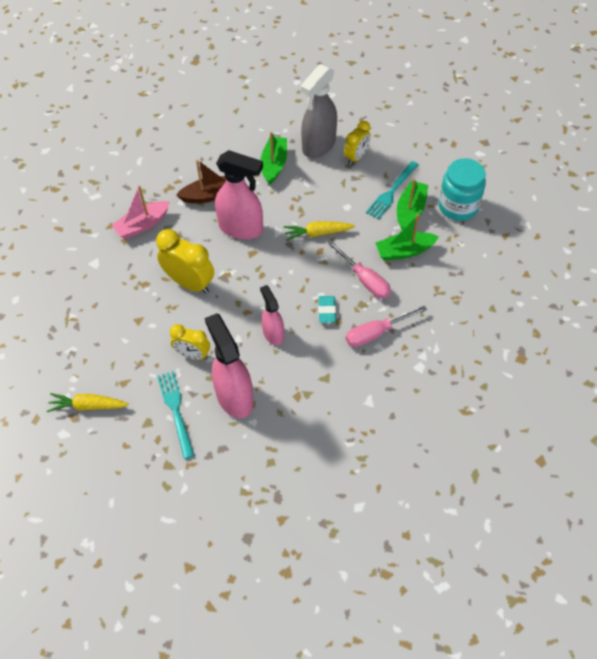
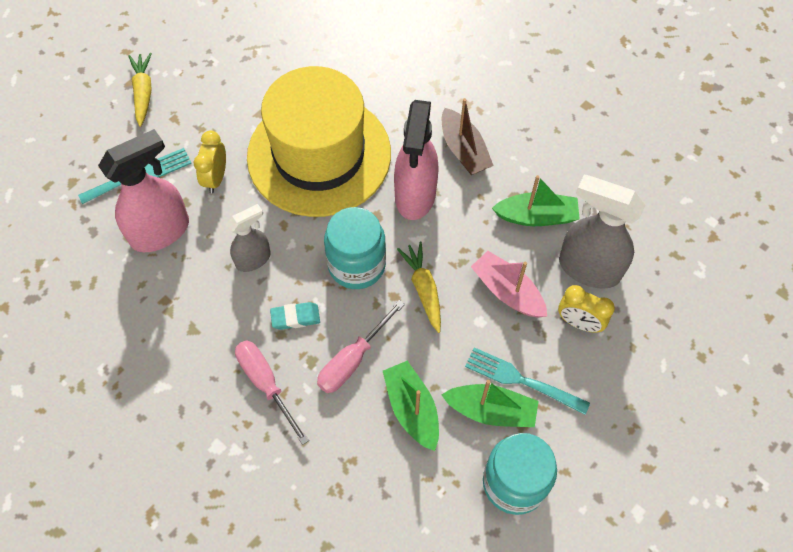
camera: 80 degrees right, 5 degrees up
pink boat [111,185,170,239] -> pink boat moved to [471,251,547,318]
yellow clock [156,229,214,294] -> yellow hat [247,66,391,217]
pink spray bottle [260,285,284,345] -> grey spray bottle [226,204,271,272]
none -> turquoise jar [324,207,386,289]

